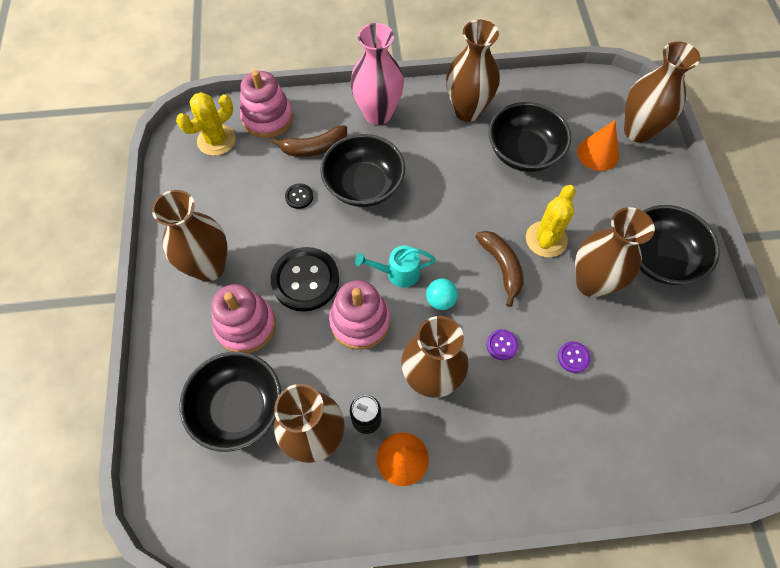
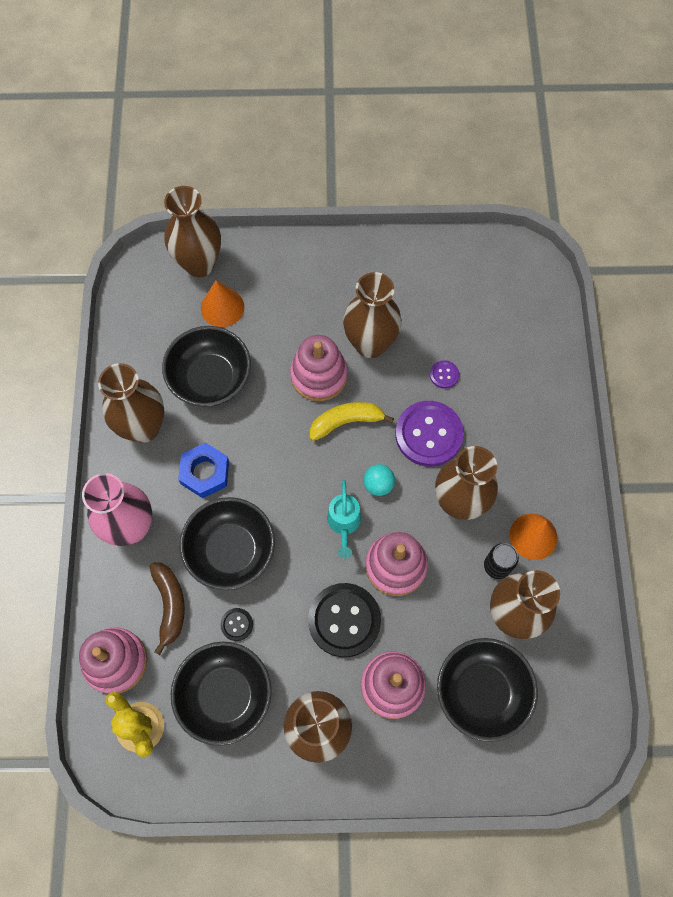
camera: 85 degrees left, 5 degrees up
brown banana [475,231,524,307] -> yellow banana [310,402,394,441]
purple button [486,329,519,360] -> purple button [395,401,464,467], size x2.25
yellow cactus [526,185,576,257] -> pink stacking toy [290,335,348,401]
black bowl [639,205,720,285] -> black bowl moved to [171,641,272,746]
none -> blue nut [178,443,229,498]

